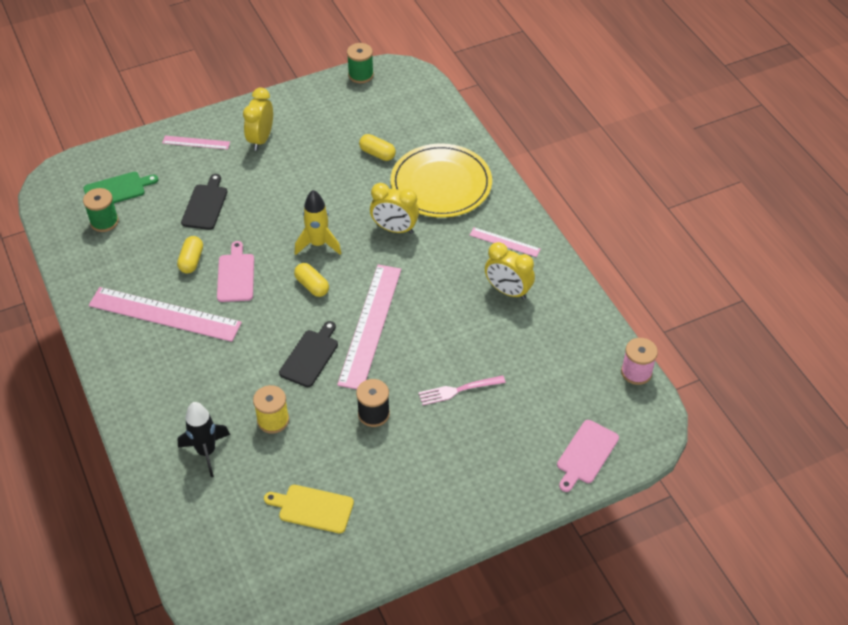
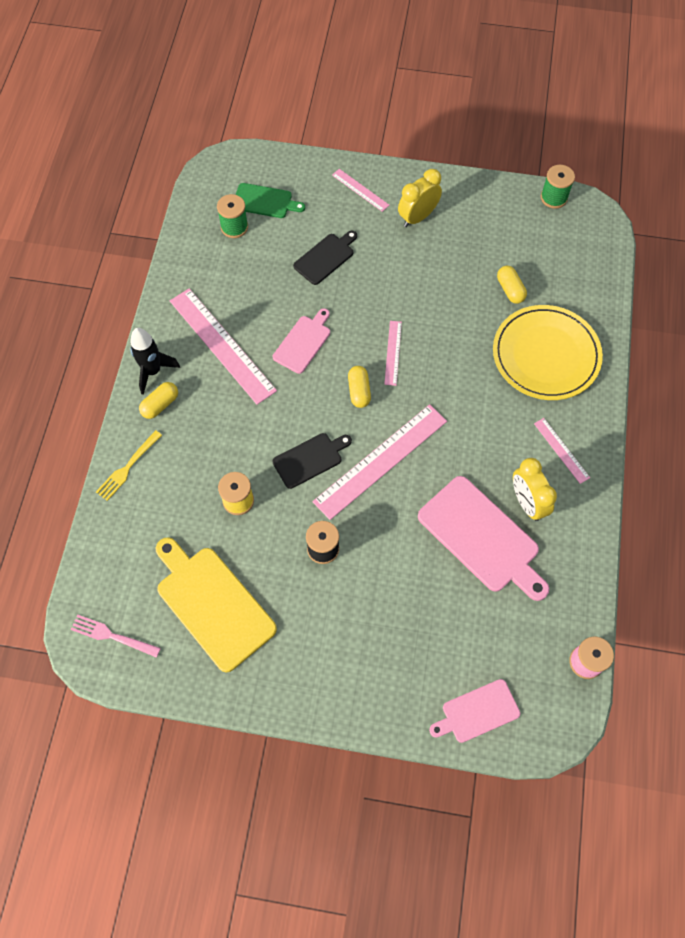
camera: 35 degrees right, 15 degrees up
yellow capsule [177,236,203,273] -> yellow capsule moved to [139,382,178,419]
black rocket [177,402,230,477] -> black rocket moved to [130,328,180,395]
yellow cutting board [264,485,354,533] -> yellow cutting board [156,537,277,672], size x1.74
yellow rocket [295,190,342,255] -> pink ruler [384,321,402,386]
yellow clock [370,183,419,234] -> none
pink fork [418,375,506,405] -> pink fork moved to [70,615,161,658]
none -> yellow fork [96,430,162,501]
none -> pink cutting board [418,476,549,601]

